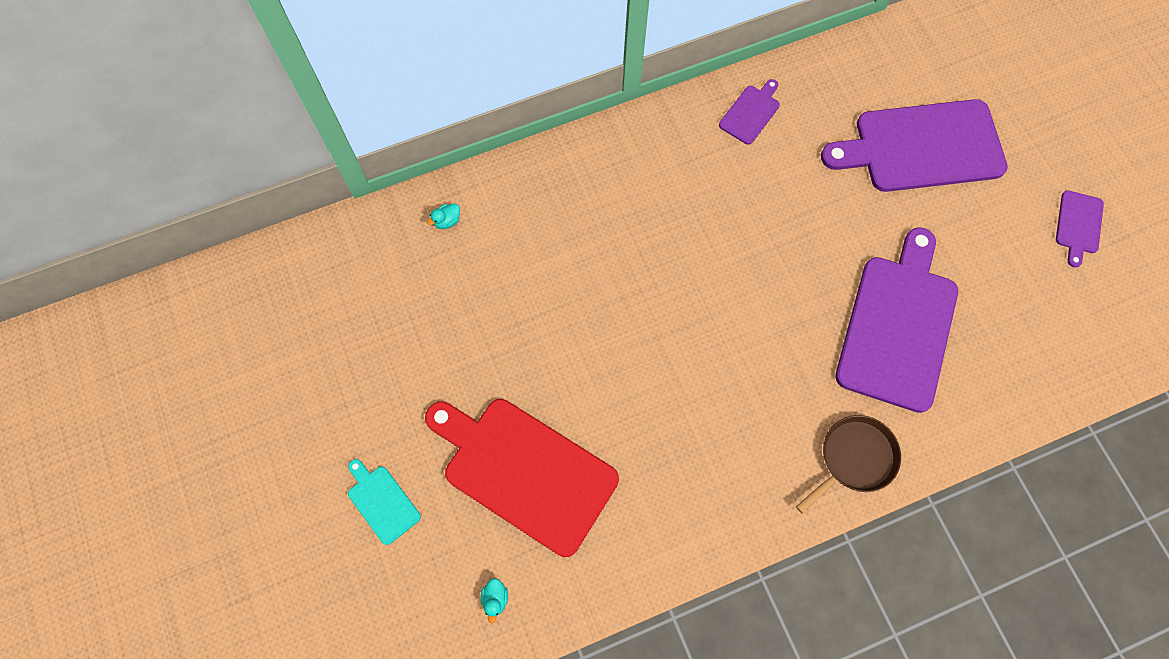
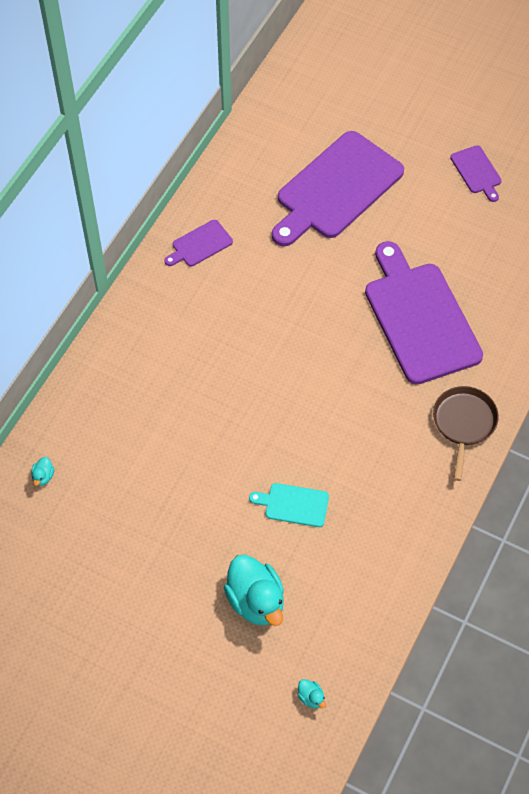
camera: 40 degrees left, 10 degrees down
turquoise cutting board [348,459,421,545] -> turquoise cutting board moved to [249,483,329,527]
red cutting board [425,399,619,557] -> turquoise duck [224,555,284,626]
purple cutting board [719,79,780,145] -> purple cutting board turned 120 degrees counterclockwise [164,220,233,266]

